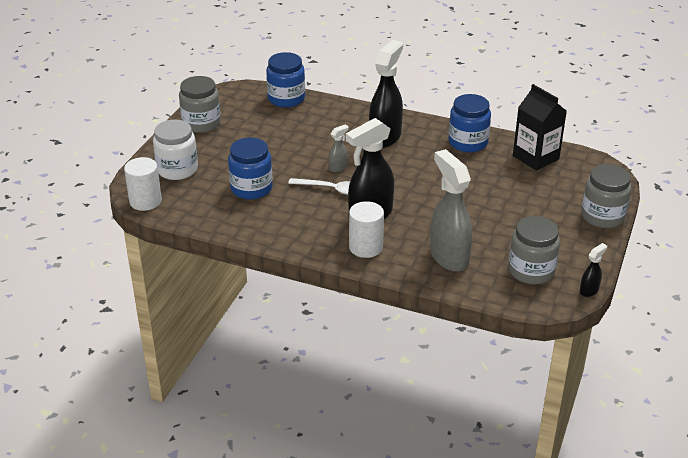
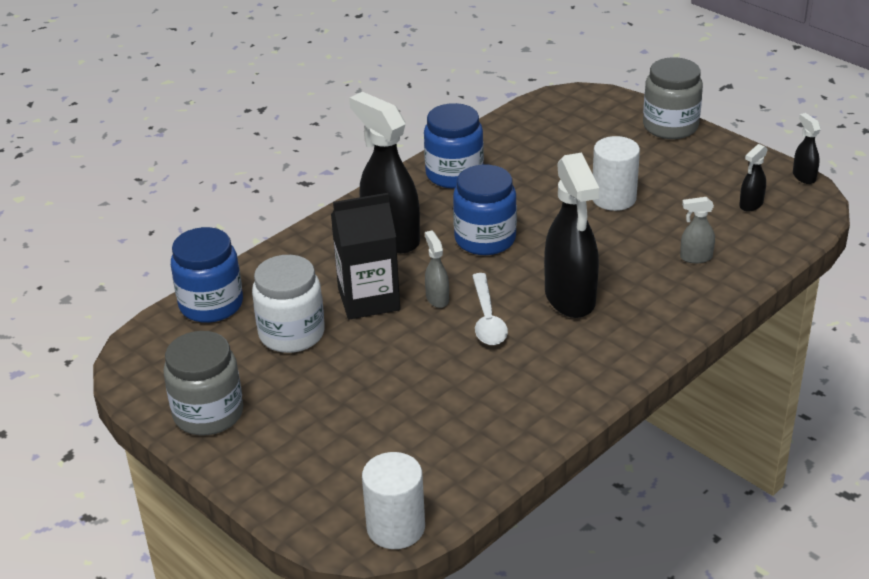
camera: 65 degrees left, 0 degrees up
white jar [153,120,198,180] -> white jar moved to [252,255,325,353]
blue jar [228,137,273,200] -> blue jar moved to [453,165,517,255]
white spoon [288,178,350,195] -> white spoon turned 135 degrees clockwise [472,273,508,345]
white cylinder [349,201,384,258] -> white cylinder moved to [593,136,640,211]
grey spray bottle [430,149,472,272] -> grey spray bottle [680,197,715,263], size x0.45
grey jar [509,216,560,284] -> black spray bottle [739,144,768,211]
black carton [513,84,567,171] -> black carton moved to [331,193,400,320]

